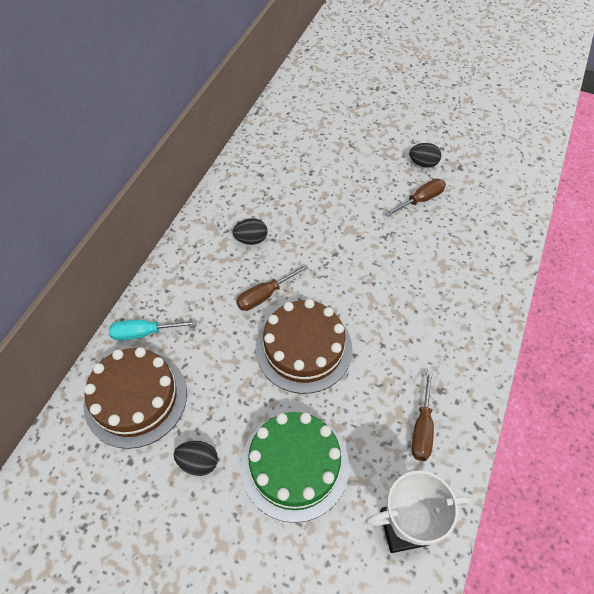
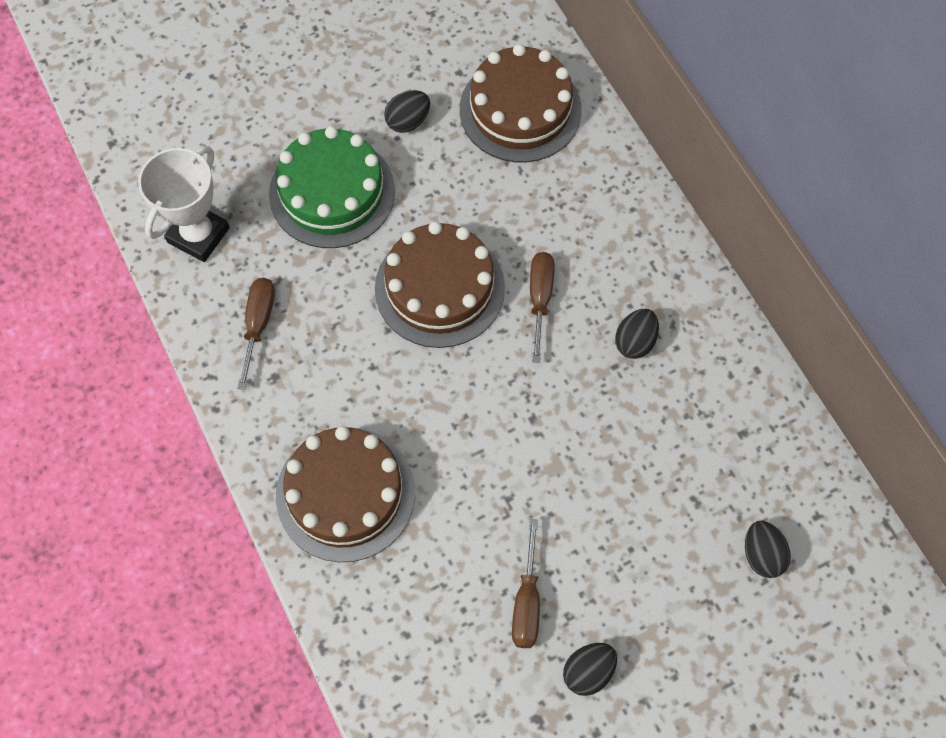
camera: 130 degrees right, 10 degrees up
turquoise screwdriver [109,320,197,341] -> none
brown screwdriver [412,370,434,461] -> brown screwdriver turned 45 degrees clockwise [237,278,275,390]
none -> brown cake [276,426,415,562]
none -> black egg [745,521,791,578]

